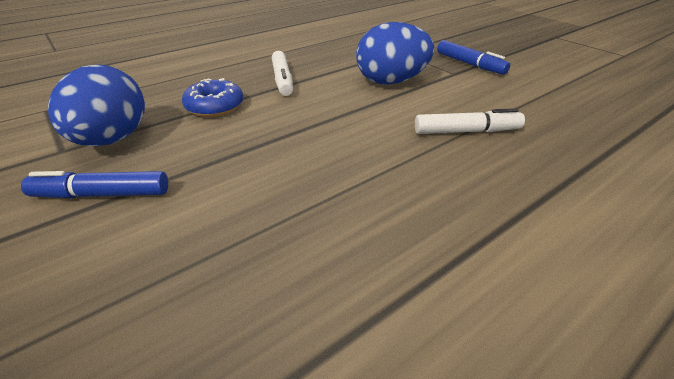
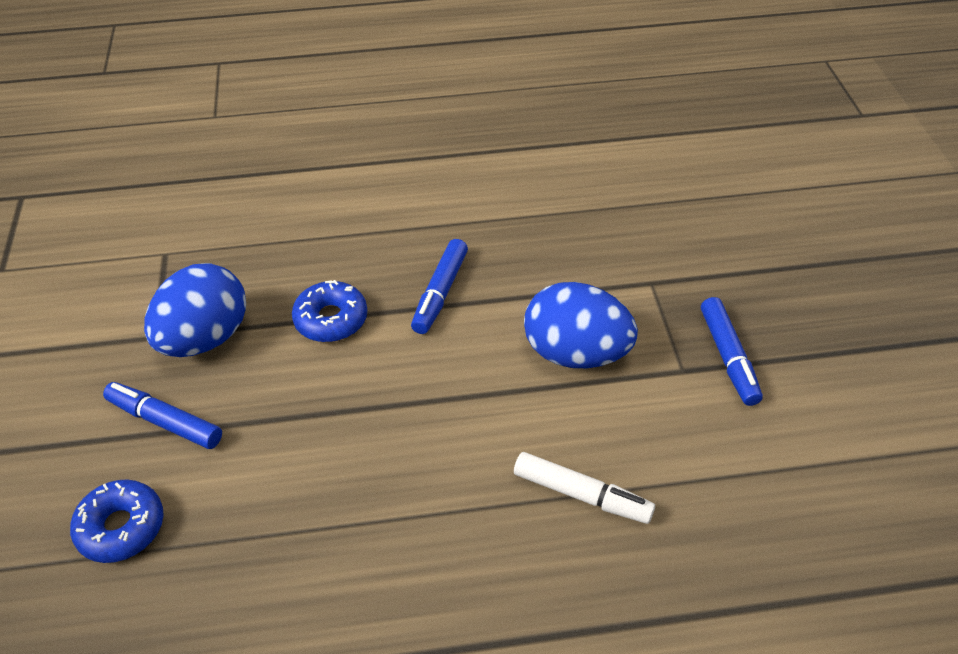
camera: 30 degrees right, 10 degrees up
white marker [272,51,293,96] -> blue marker [411,239,468,334]
none -> blue donut [70,479,164,563]

